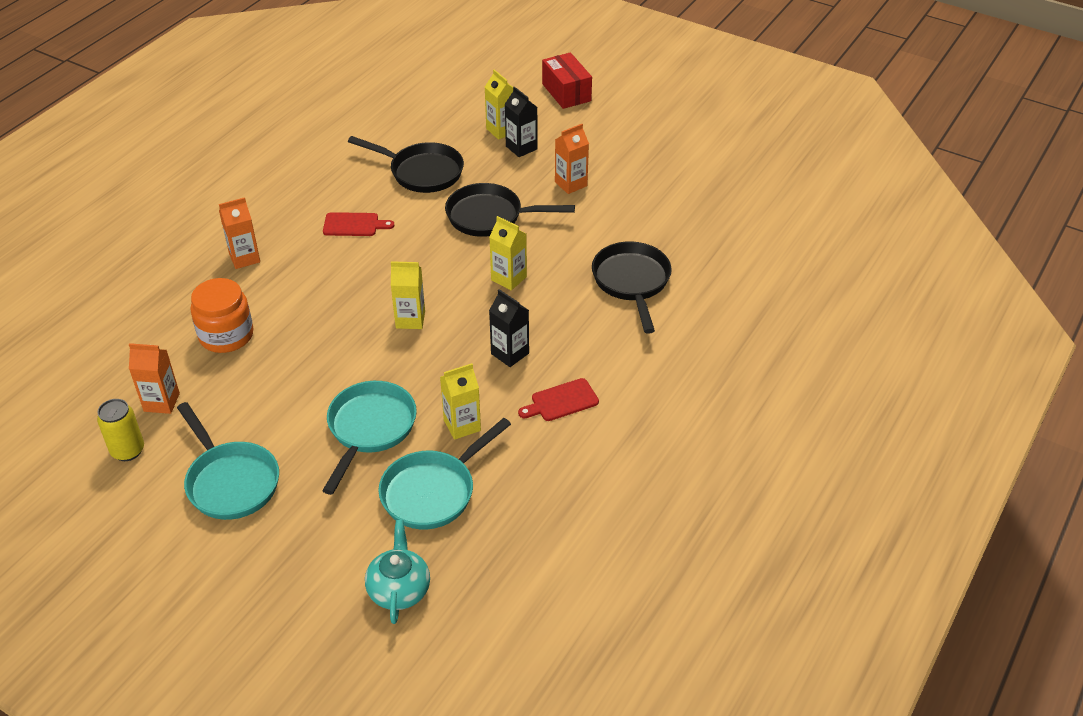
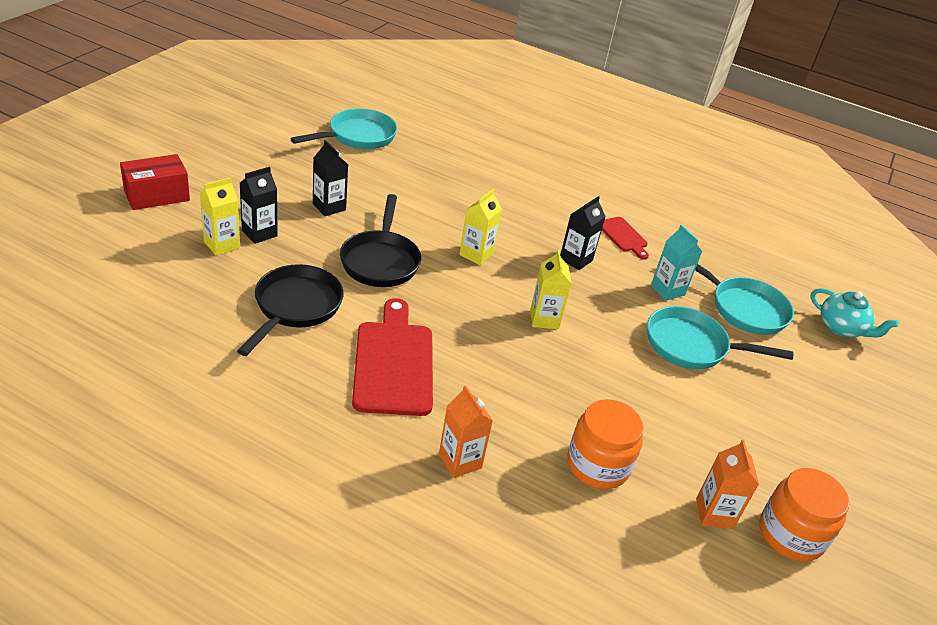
camera: 100 degrees left, 5 degrees down
yellow can [97,399,144,461] -> orange jar [760,468,849,562]
turquoise pan [177,402,279,520] -> turquoise pan moved to [290,109,397,149]
red cutting board [323,212,394,236] -> red cutting board [352,298,433,416], size x1.92
turquoise teapot [365,520,430,624] -> turquoise teapot turned 135 degrees counterclockwise [810,288,899,337]
yellow carton [440,363,481,440] -> turquoise carton [651,225,702,301]
orange carton [555,124,589,194] -> black carton [313,140,348,216]
black pan [592,241,672,334] -> none

